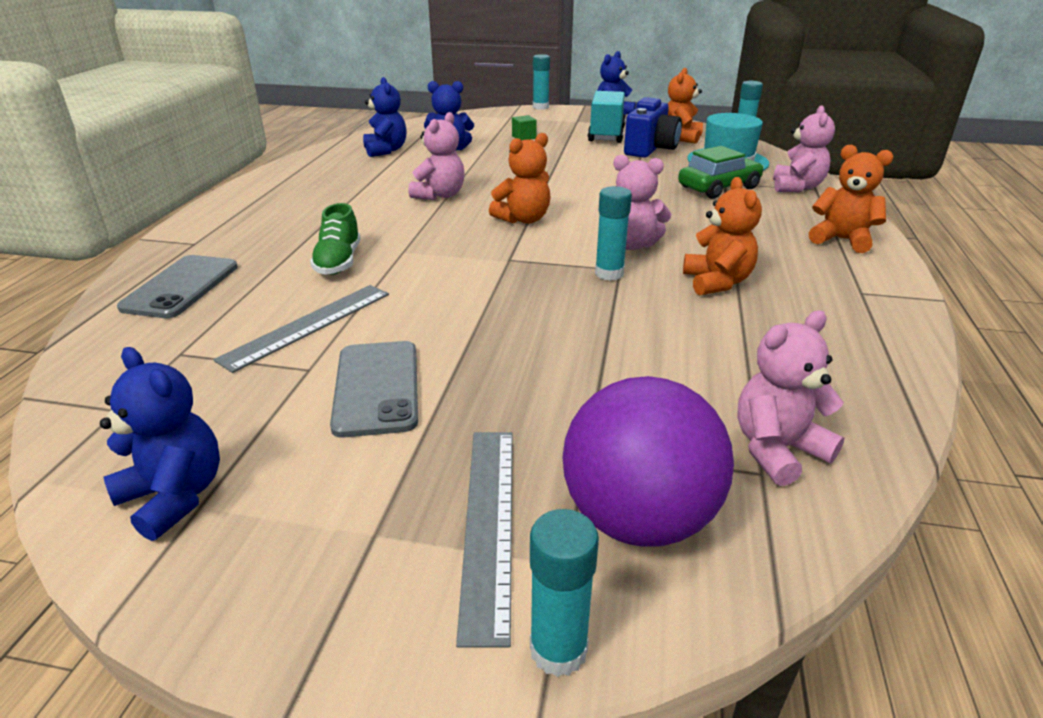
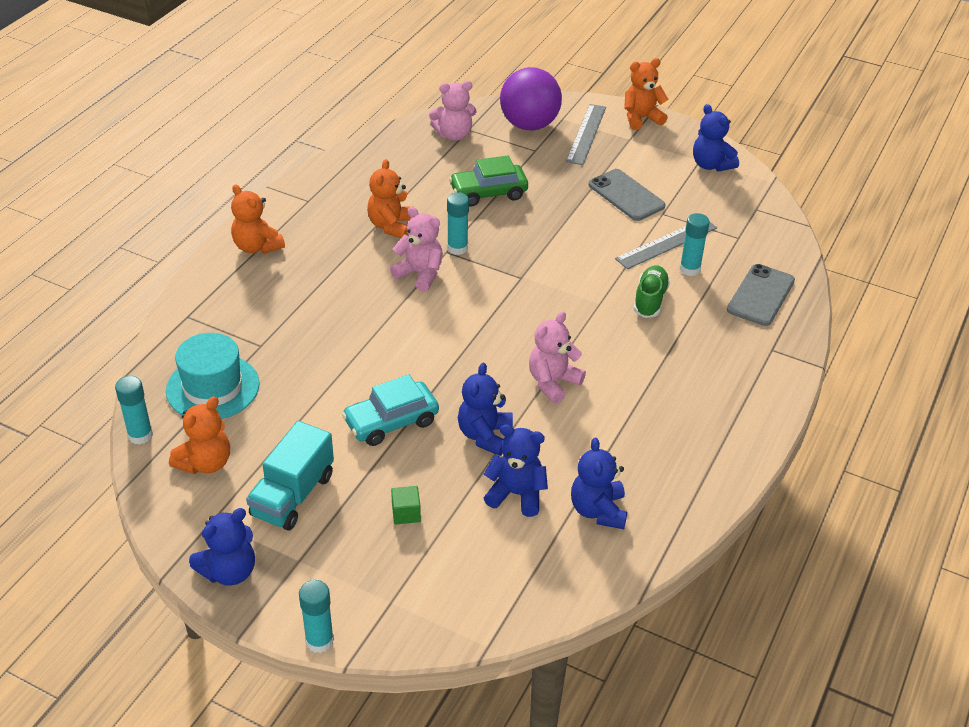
camera: 165 degrees left, 10 degrees up
grey phone [330,341,418,438] -> grey phone turned 45 degrees counterclockwise [589,169,666,221]
orange teddy bear [489,133,551,224] -> orange teddy bear moved to [624,58,669,130]
turquoise glue stick [530,509,599,677] -> turquoise glue stick moved to [680,213,710,276]
blue camera [624,97,682,158] -> none
green car [678,146,764,199] -> green car moved to [449,155,528,207]
pink teddy bear [773,106,835,192] -> none
none -> turquoise car [342,374,439,446]
none -> blue teddy bear [458,363,513,456]

